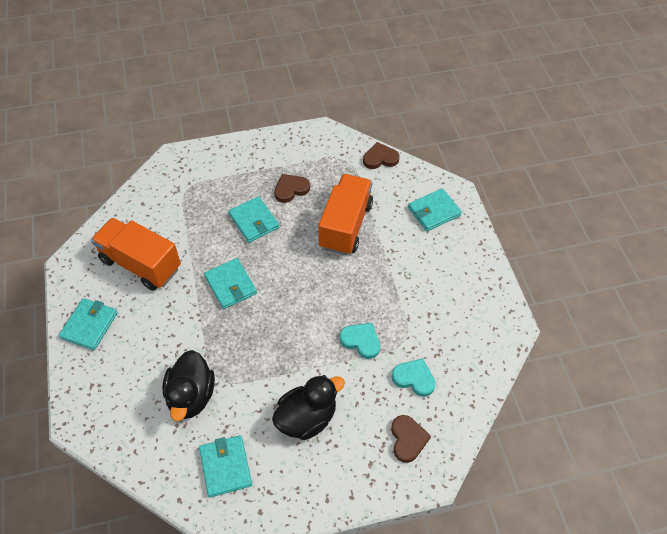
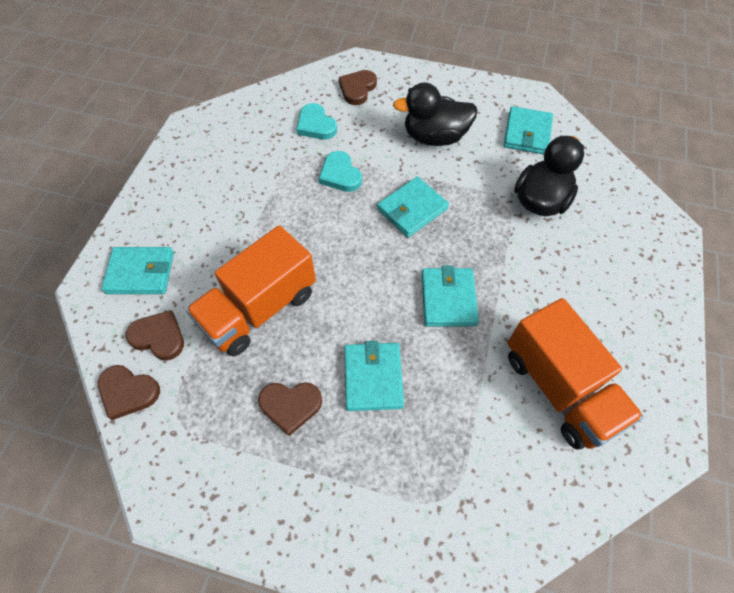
camera: 150 degrees left, 5 degrees up
turquoise wallet [59,298,118,350] -> turquoise wallet moved to [377,177,449,237]
none -> brown heart [125,310,184,361]

